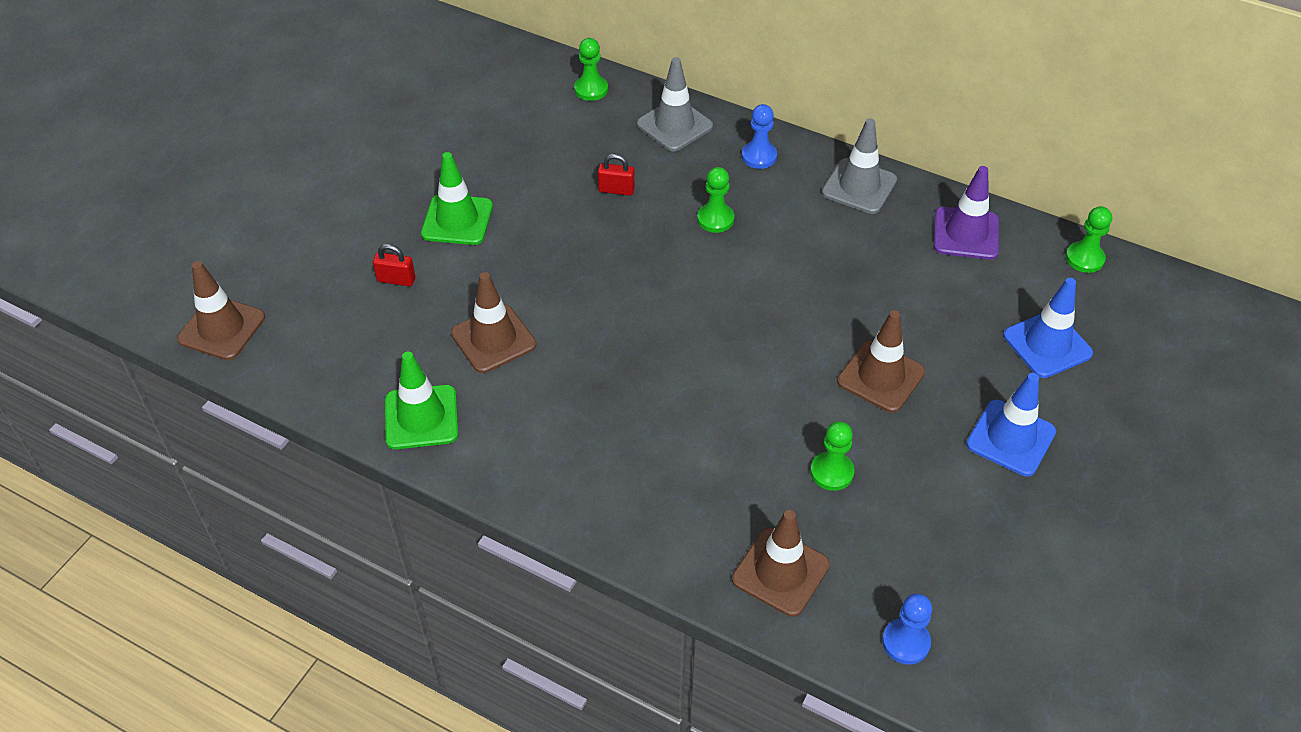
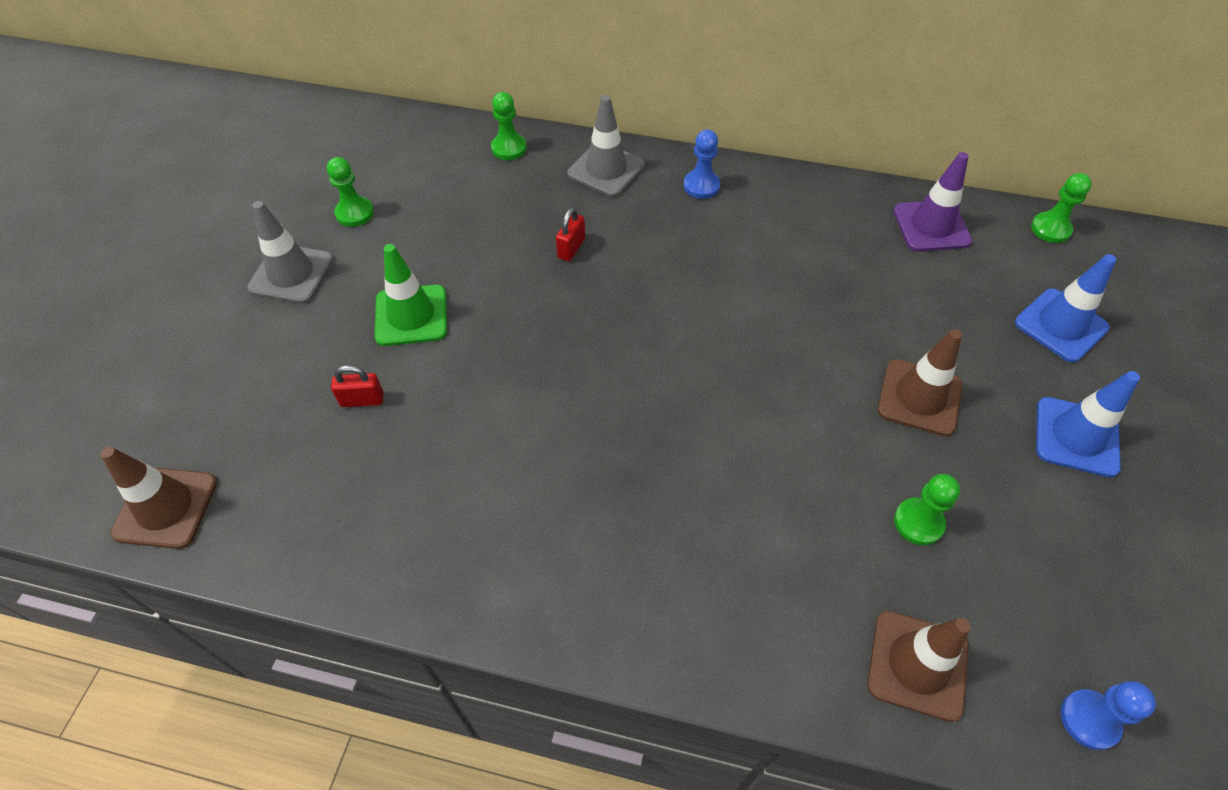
camera: 15 degrees left, 5 degrees up
green traffic cone [385,352,458,449] -> none
brown traffic cone [451,272,536,373] -> none
red padlock [598,154,635,196] -> red padlock turned 60 degrees counterclockwise [556,208,585,261]
green pawn [697,167,734,233] -> green pawn moved to [327,157,374,227]
grey traffic cone [822,118,897,214] -> grey traffic cone moved to [247,201,334,304]

